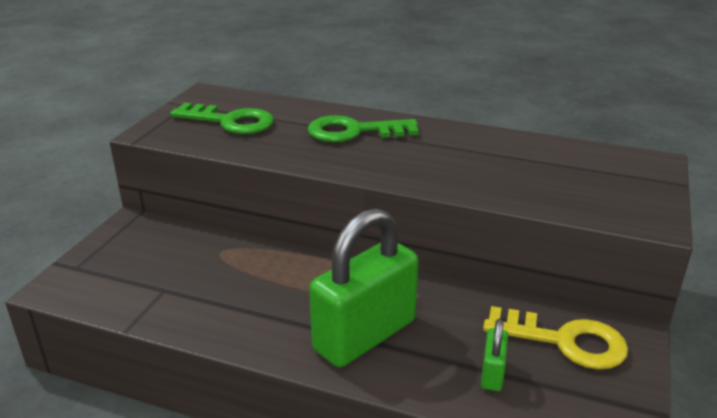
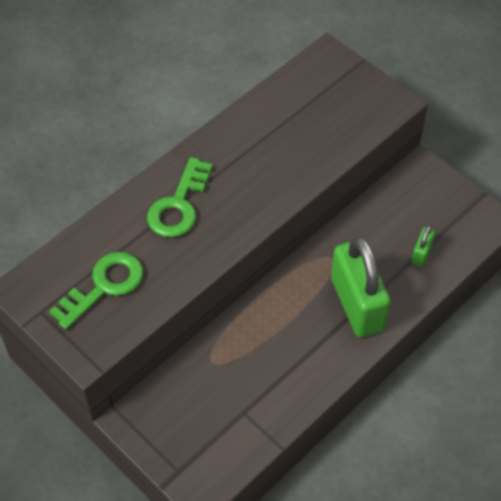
camera: 65 degrees left, 25 degrees up
green padlock [481,319,508,391] -> green padlock turned 75 degrees clockwise [411,225,436,267]
yellow key [483,306,628,370] -> none

